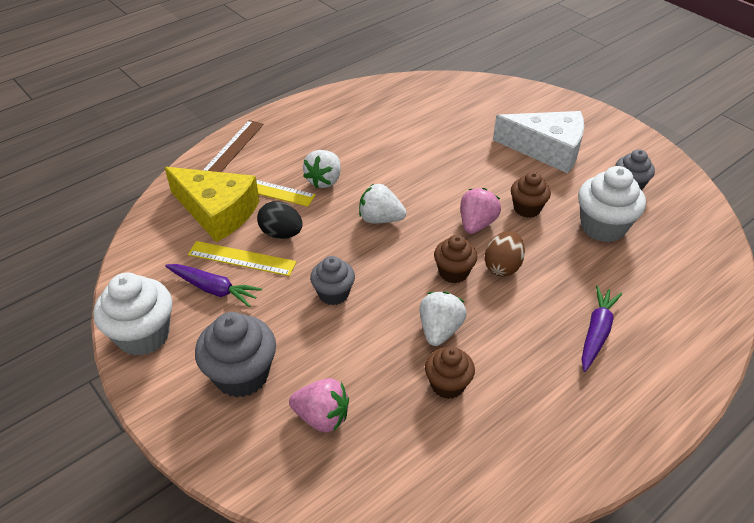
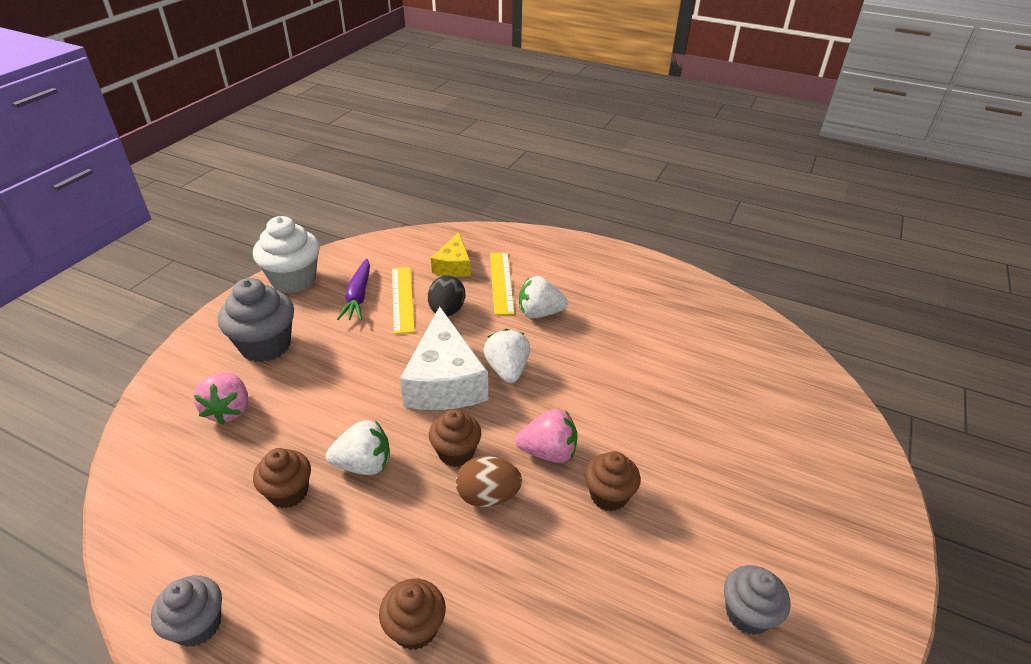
camera: 65 degrees right, 5 degrees down
yellow cheese [164,167,259,242] -> yellow cheese [431,232,471,277], size x0.58
brown ruler [203,120,264,172] -> none
grey cupcake [310,256,355,305] -> grey cupcake moved to [151,575,222,647]
white cheese [493,111,584,173] -> white cheese moved to [400,306,488,410]
white cupcake [578,166,646,242] -> none
purple carrot [581,285,622,372] -> brown cupcake [379,578,446,650]

